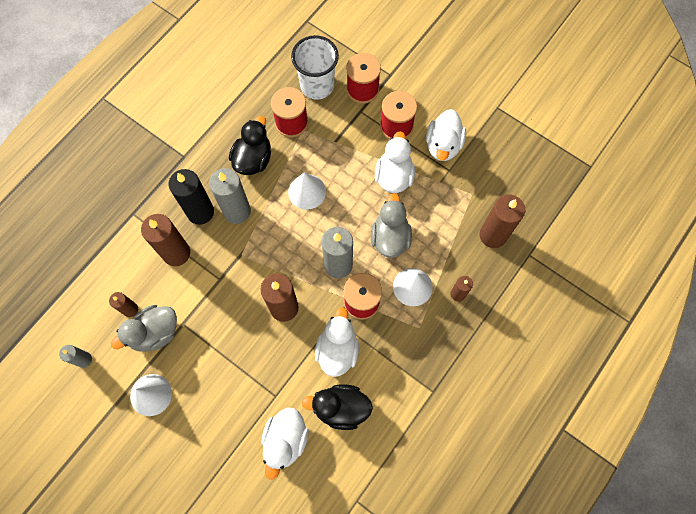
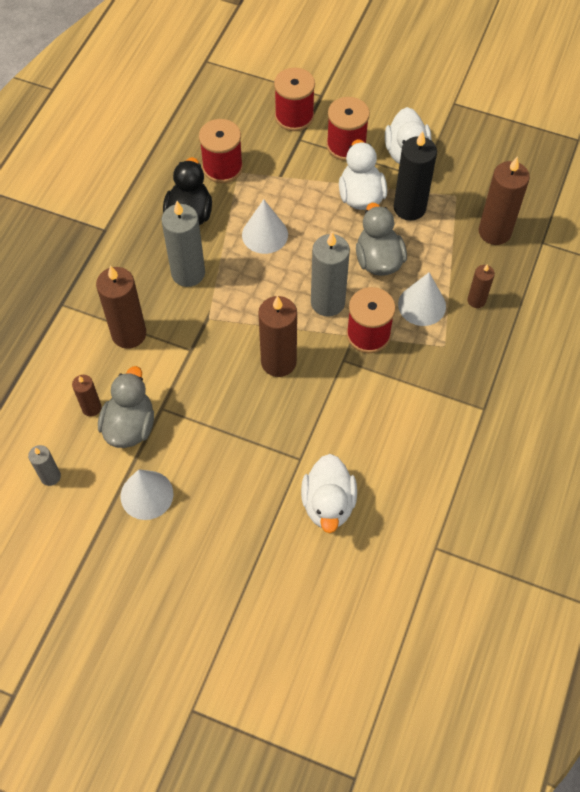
camera: 15 degrees left, 10 degrees down
grey duck [111,305,177,352] -> grey duck turned 150 degrees clockwise [98,366,154,448]
black candle [169,169,214,225] -> black candle moved to [394,131,437,221]
white cup [291,35,339,100] -> none
black duck [302,385,373,430] -> none
white duck [315,307,359,377] -> none

